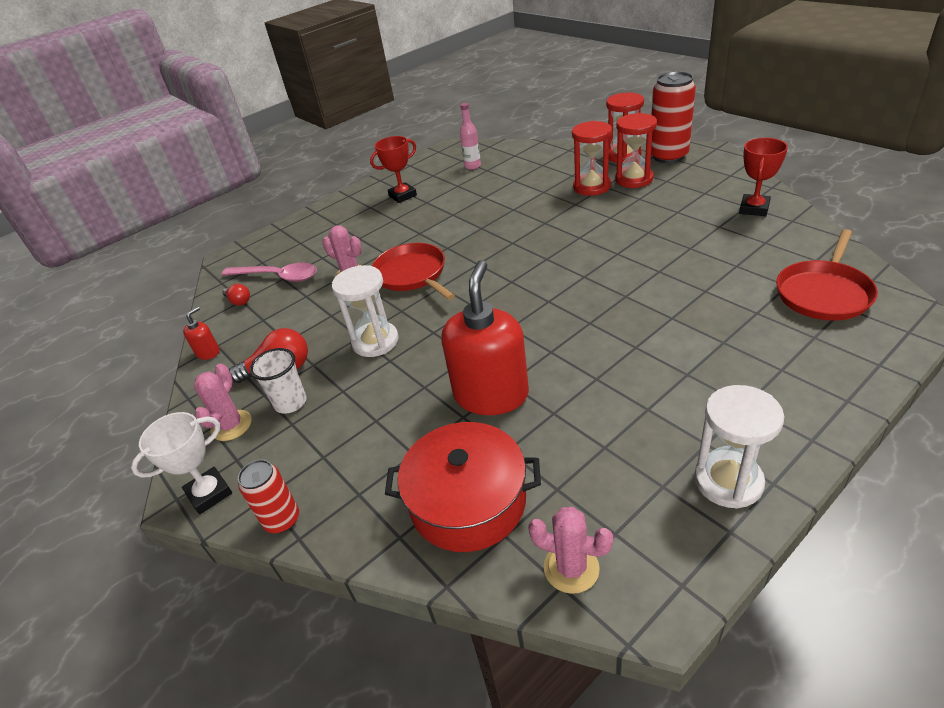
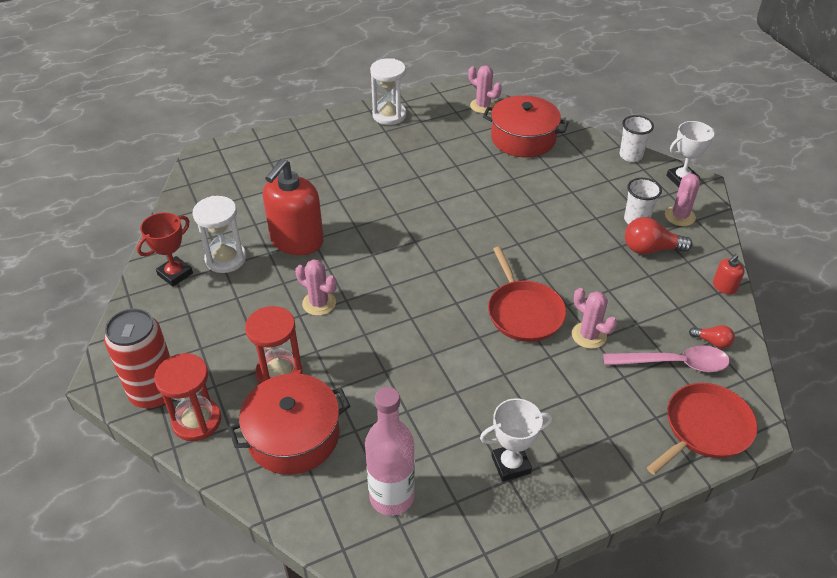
camera: 170 degrees left, 5 degrees up
pink spoon [221,263,317,282] -> pink spoon turned 150 degrees clockwise [603,345,730,372]
red light bulb [222,284,250,306] -> red light bulb turned 150 degrees clockwise [689,325,735,348]
red can [238,459,299,533] -> white cup [619,115,654,162]
white hourglass [332,265,399,357] -> white hourglass moved to [193,196,246,273]
red trophy [370,136,417,203] -> white trophy [480,398,552,481]
red soap dispenser [441,260,529,415] -> red soap dispenser moved to [263,159,324,255]
pink bottle [460,103,481,170] -> pink bottle [365,387,415,516], size x1.74
red hourglass [615,113,657,188] -> none
red pan [776,229,878,321] -> red pan moved to [647,383,757,475]
none -> red pot [228,373,350,475]
none -> pink cactus [295,259,337,316]

